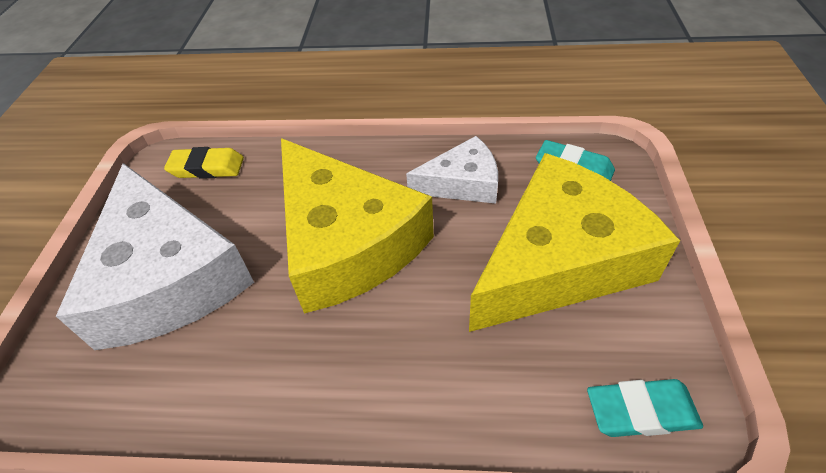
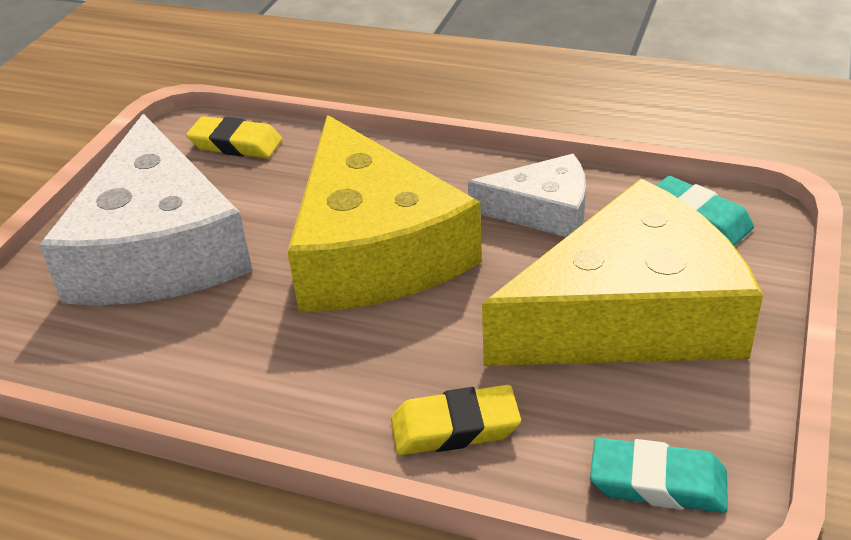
camera: 15 degrees right, 10 degrees down
none -> yellow eraser [391,385,521,455]

